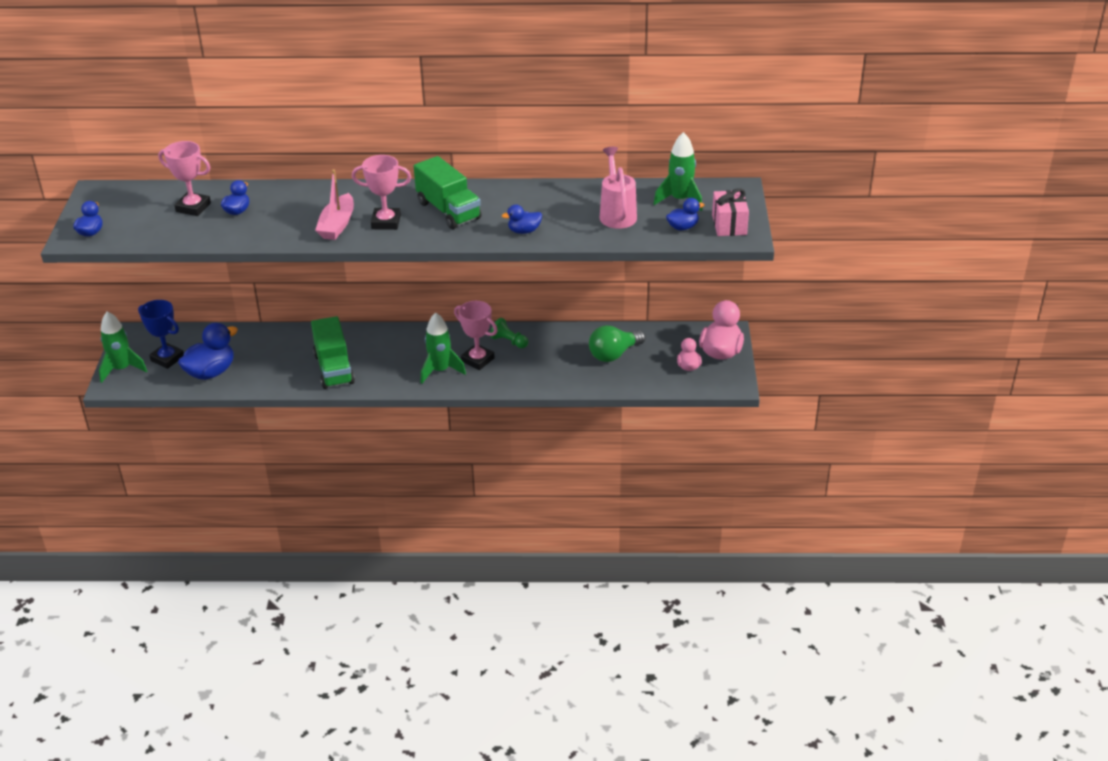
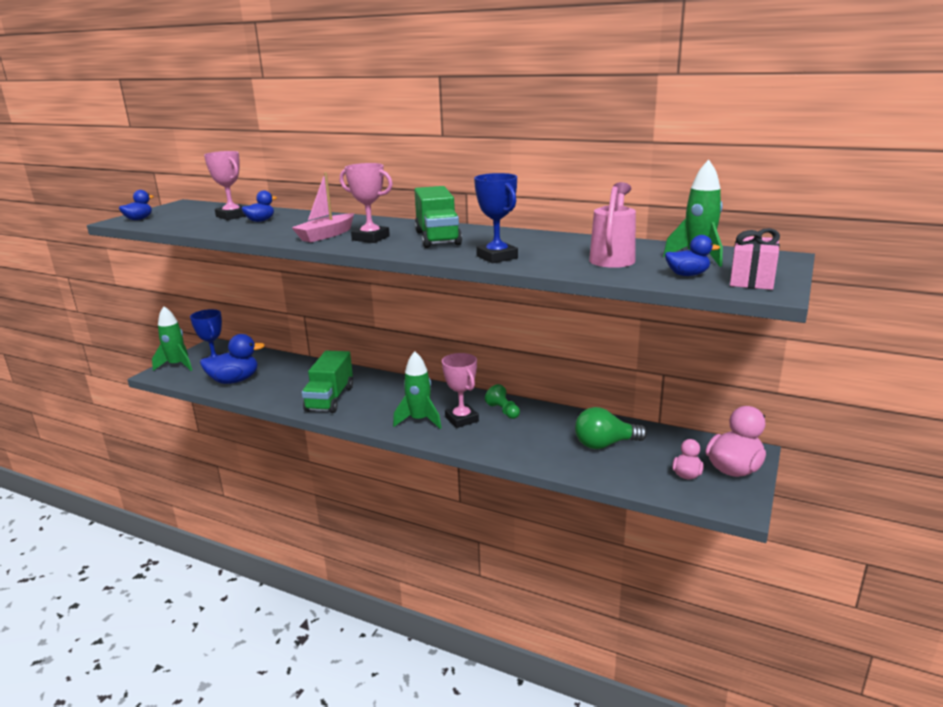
camera: 25 degrees right, 15 degrees down
blue duck [502,205,542,234] -> blue trophy [474,173,518,263]

